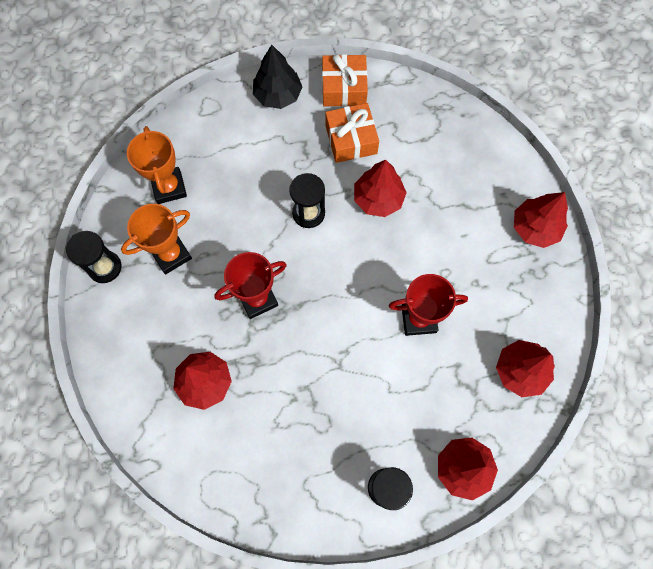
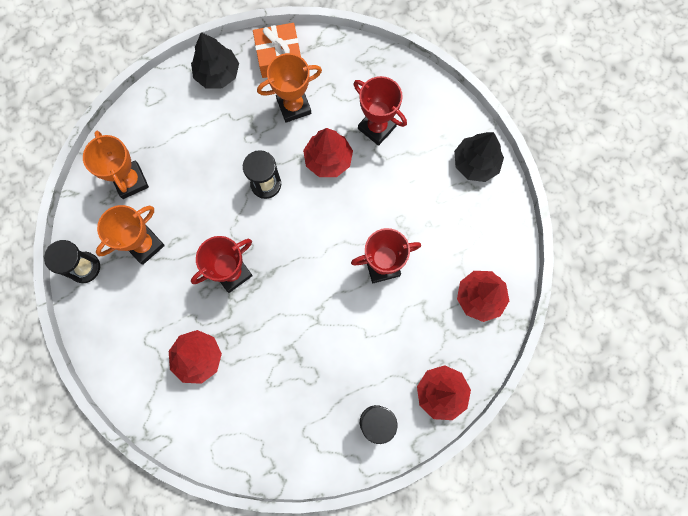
camera: 10 degrees left, 5 degrees up
orange gift [325,103,379,163] -> orange trophy [257,53,322,123]
red tree [514,192,568,248] -> black tree [454,132,504,182]
none -> red trophy [353,76,407,146]

